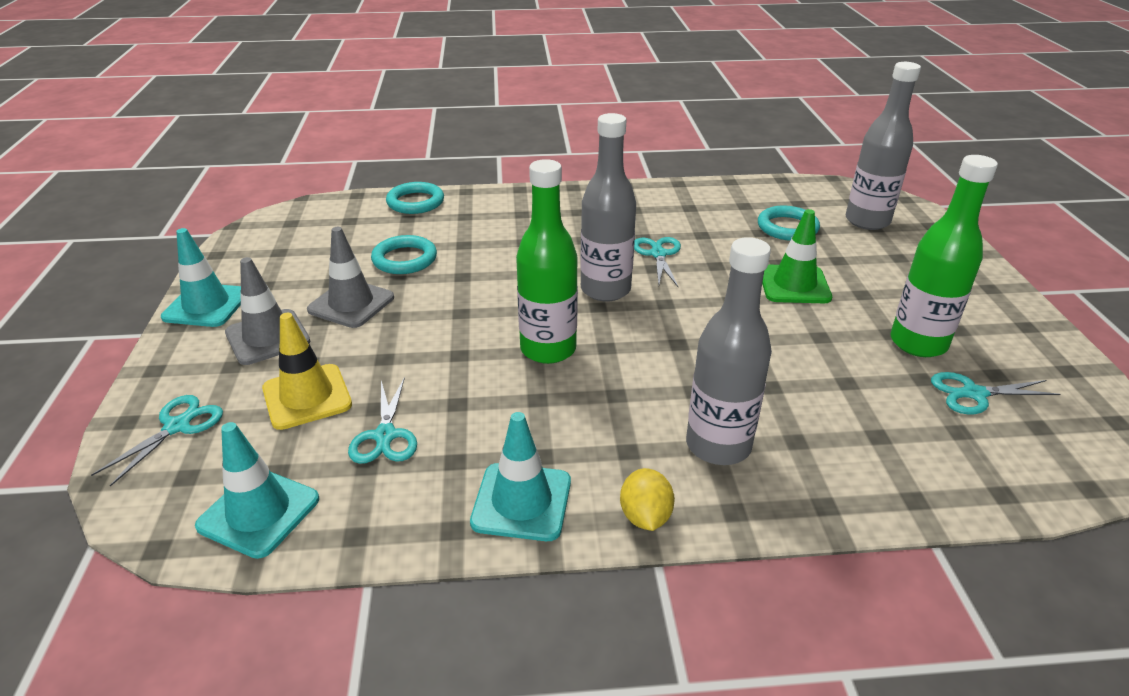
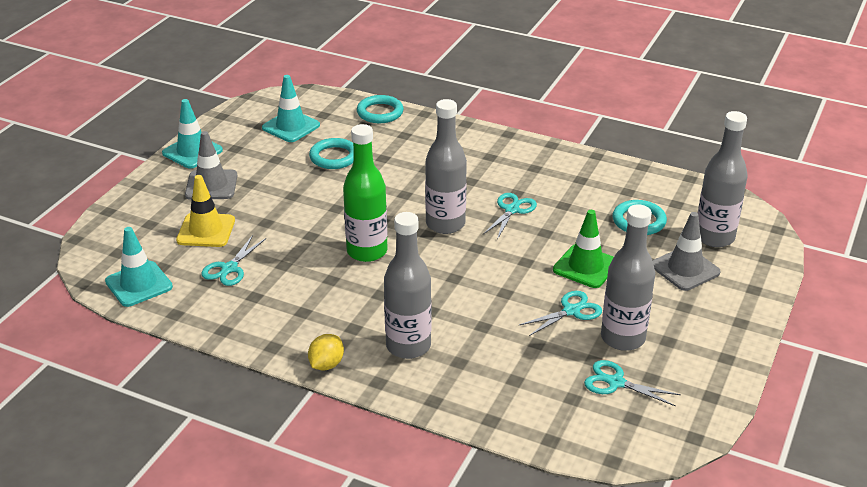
camera: 30 degrees right, 0 degrees up
turquoise scissors [91,395,223,487] -> turquoise scissors moved to [519,291,602,336]
grey traffic cone [307,227,394,328] -> grey traffic cone moved to [653,212,721,291]
turquoise traffic cone [470,412,571,541] -> turquoise traffic cone moved to [262,75,320,142]
green bottle [891,155,998,357] -> grey bottle [601,204,655,351]

